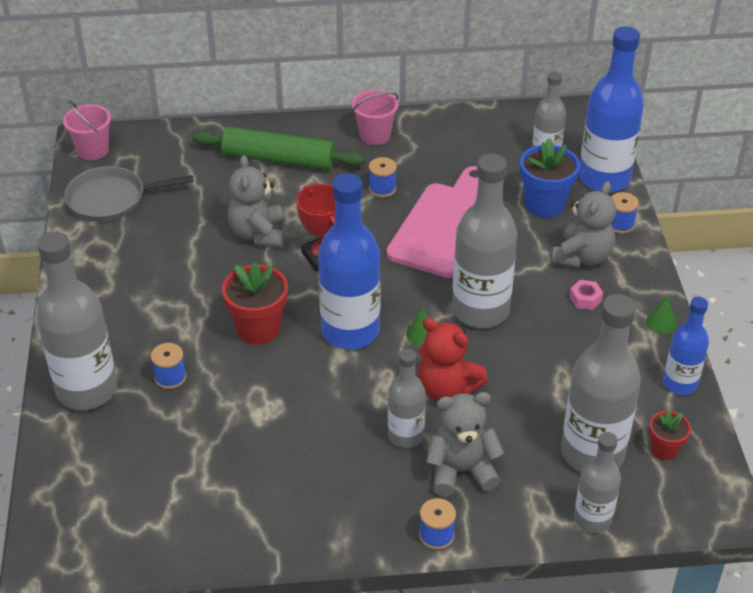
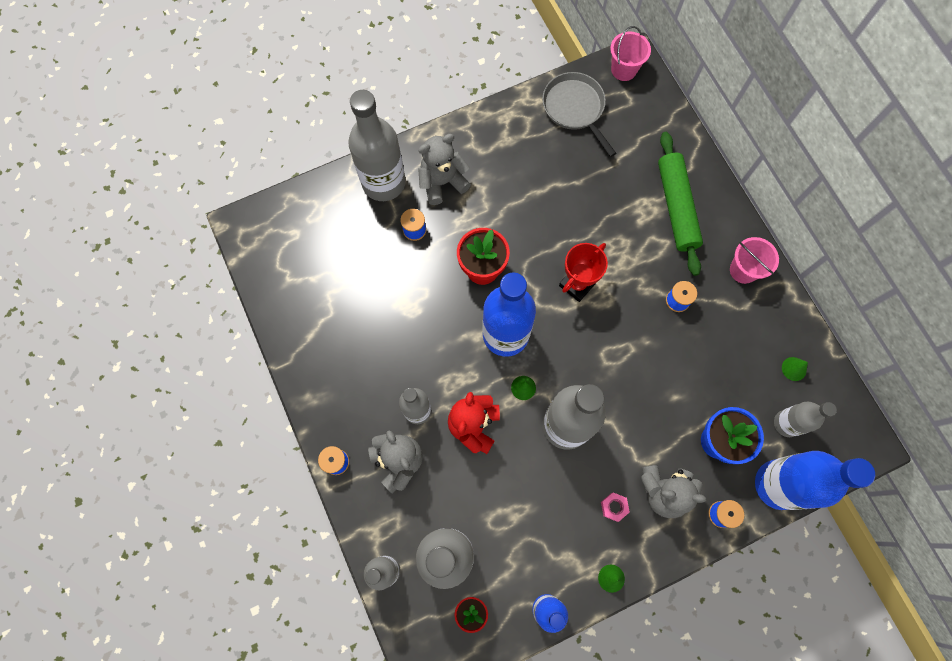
camera: 70 degrees right, 30 degrees up
grey teddy bear [227,155,285,248] -> grey teddy bear moved to [418,134,471,205]
pink cutting board [386,166,479,278] -> none
none -> green cone [782,357,808,381]

